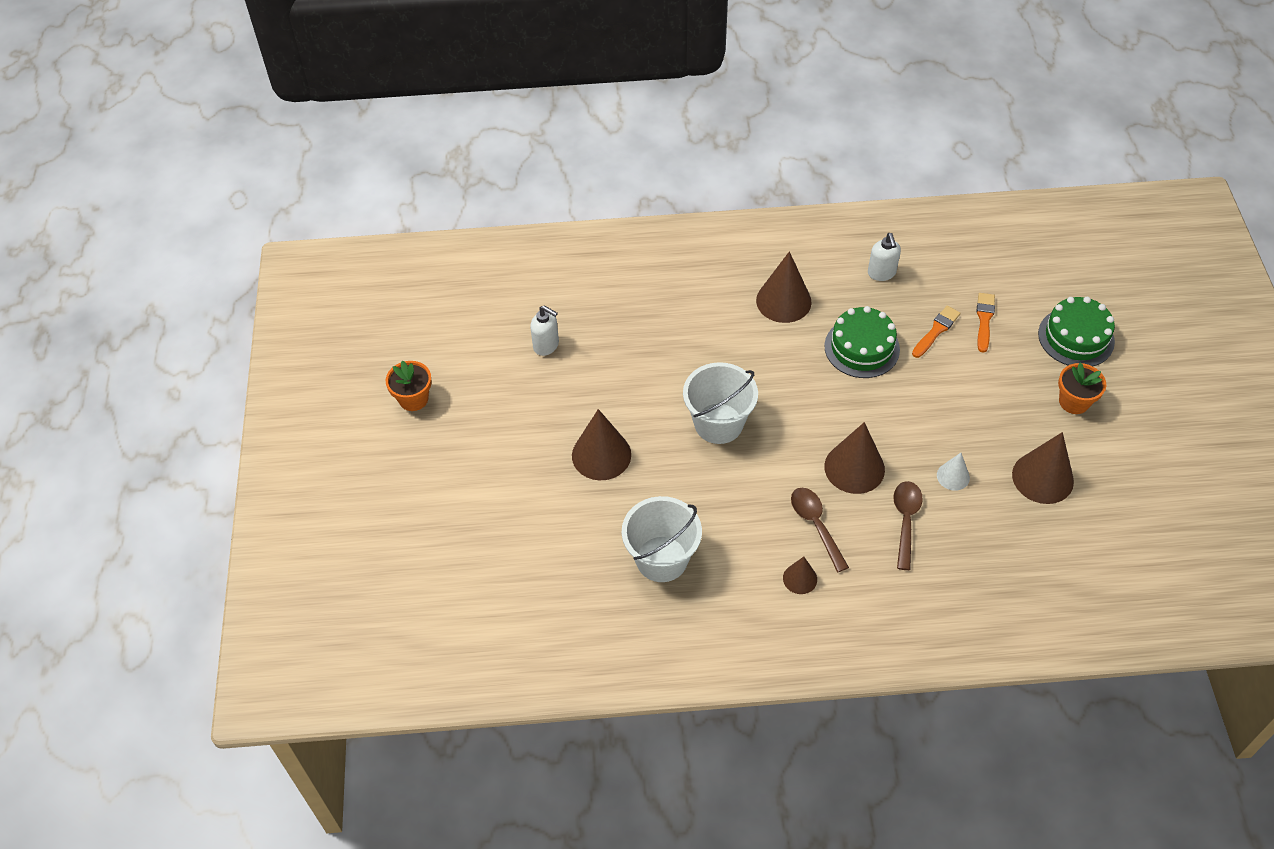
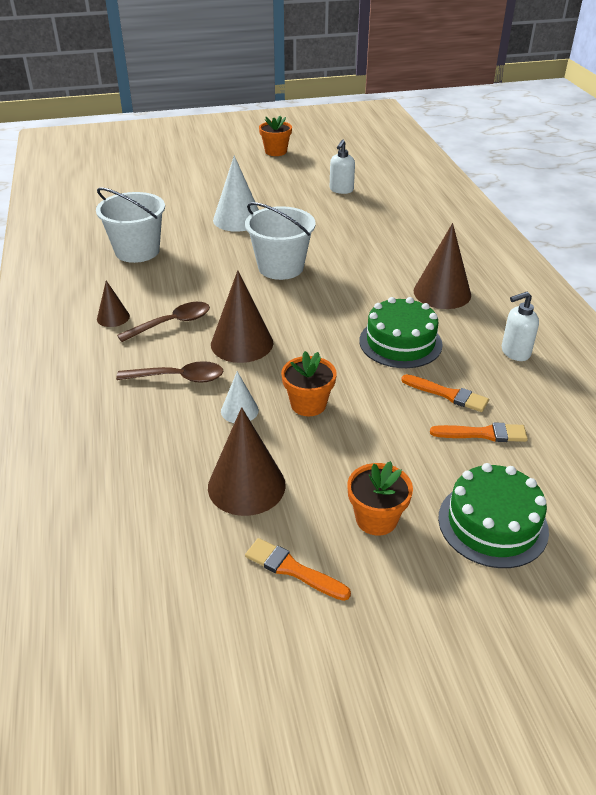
camera: 80 degrees right, 15 degrees down
brown cone [572,409,631,480] -> white cone [213,155,259,232]
none -> orange brush [245,538,351,601]
none -> orange flower pot [281,351,337,416]

